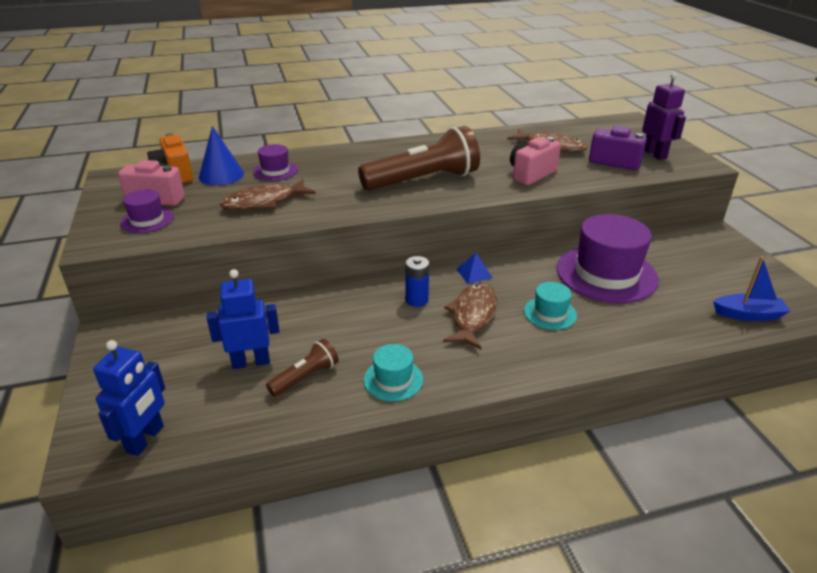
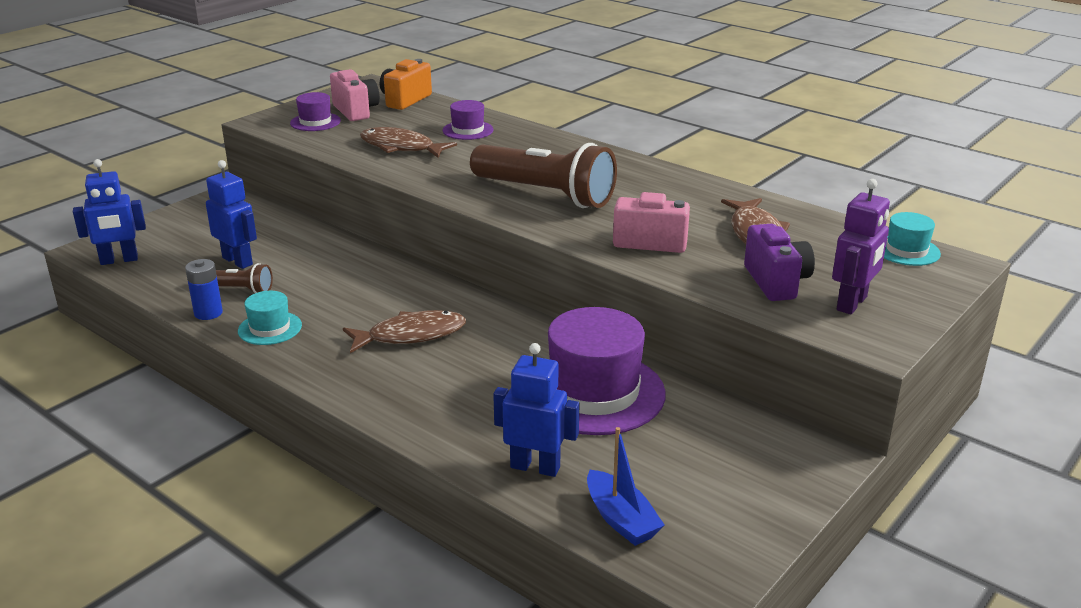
camera: 55 degrees right, 5 degrees down
blue cone [199,126,244,185] -> none
blue battery [405,256,429,307] -> blue battery moved to [185,259,223,320]
blue pyramid [456,253,493,284] -> none
turquoise hat [524,282,577,330] -> turquoise hat moved to [884,212,941,266]
none -> blue robot [493,343,580,477]

